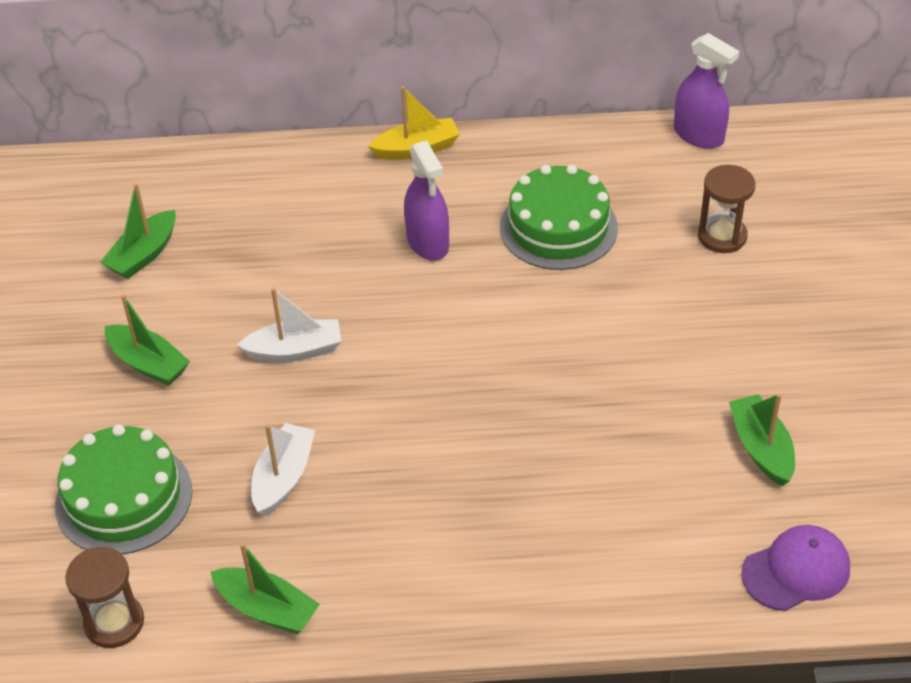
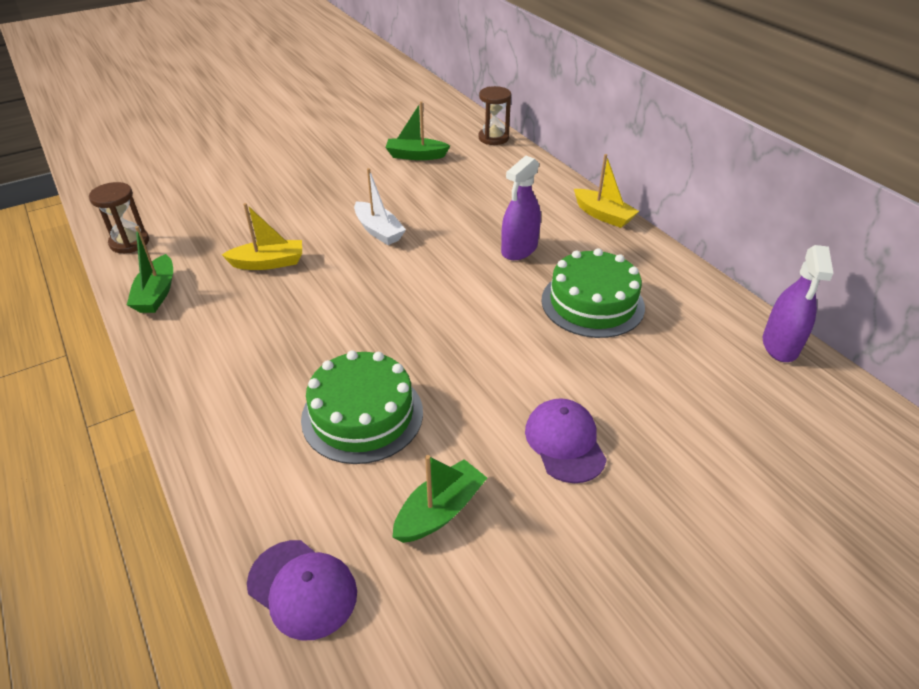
camera: 60 degrees right, 5 degrees down
green cake [55,424,192,554] -> green cake moved to [301,350,423,464]
green boat [105,294,190,386] -> none
white boat [251,423,315,517] -> yellow boat [222,203,302,270]
brown hourglass [698,165,756,253] -> brown hourglass moved to [478,86,511,145]
none -> purple cap [525,398,607,483]

